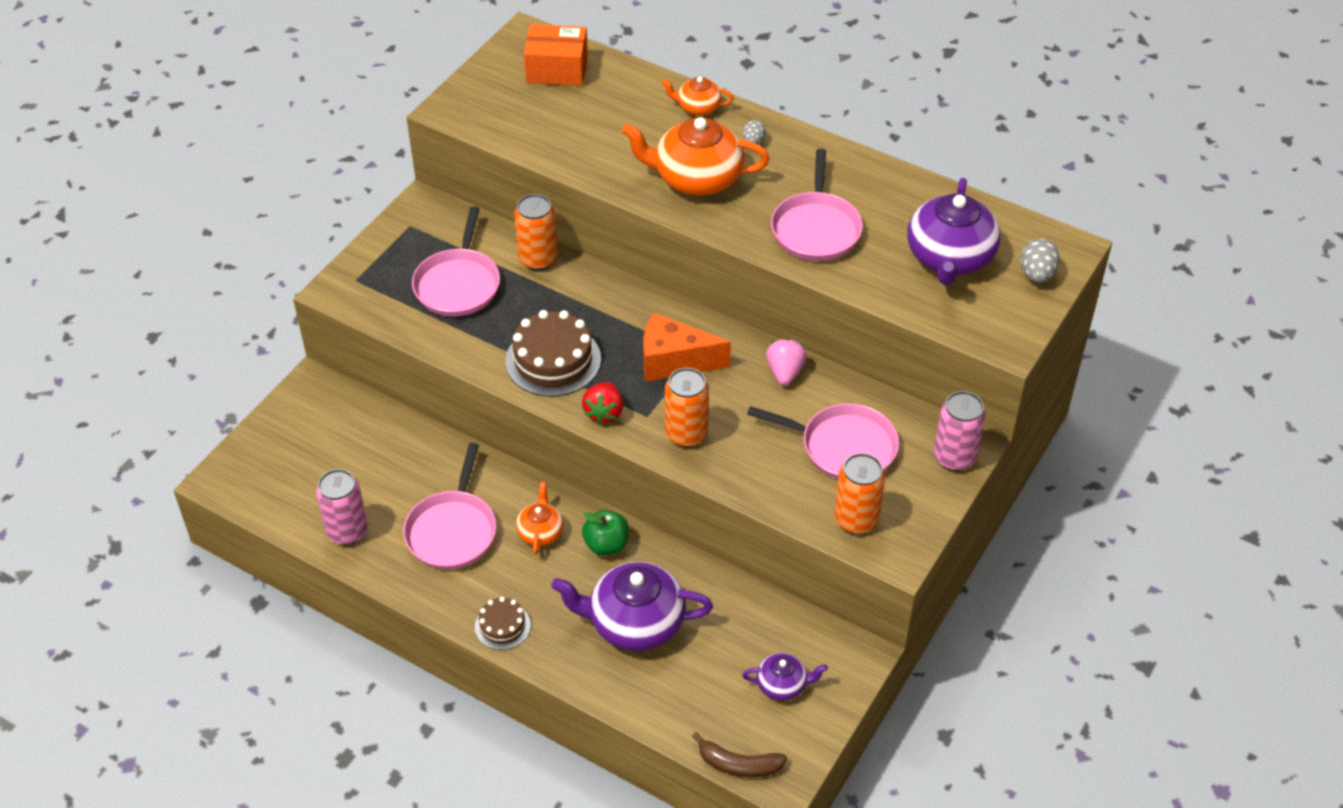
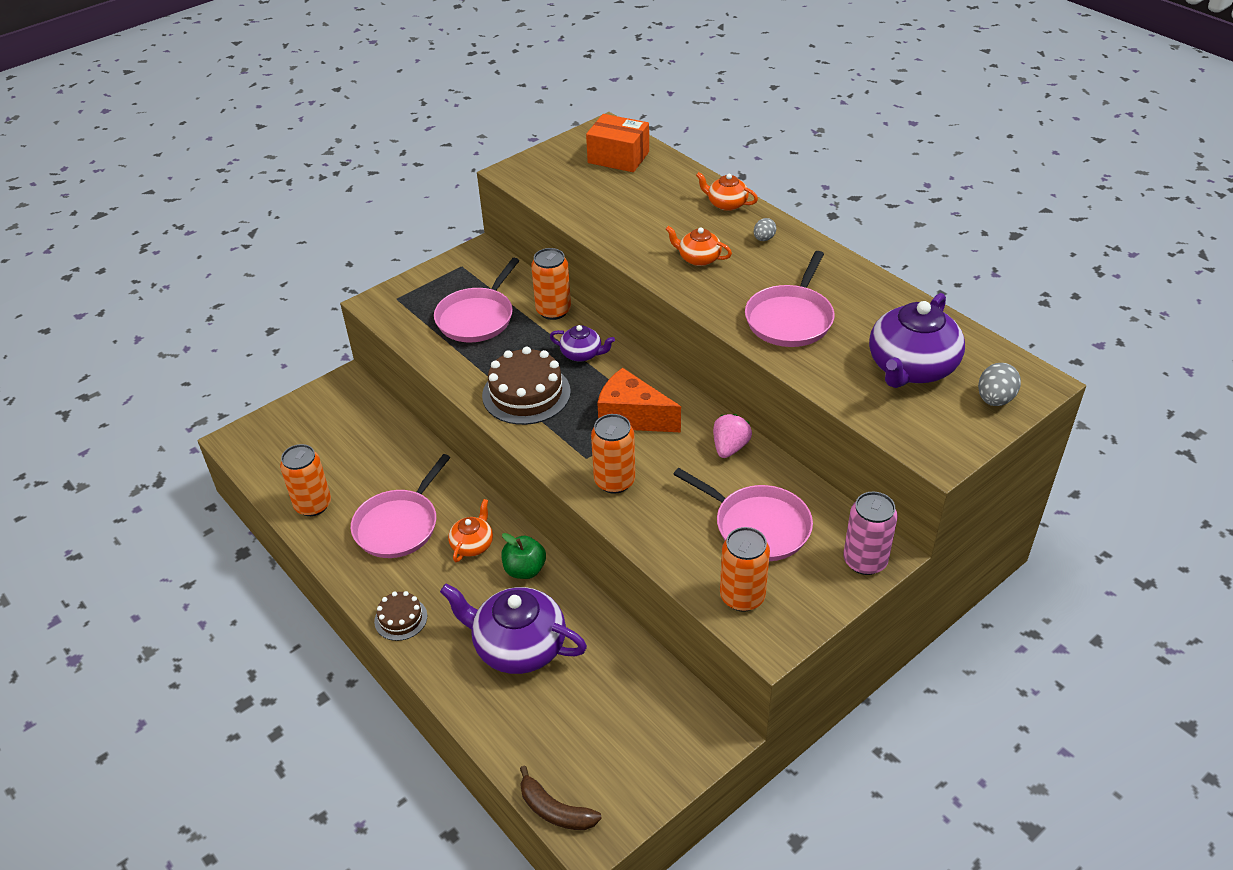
camera: 20 degrees right, 5 degrees down
pink can [316,469,368,545] -> orange can [280,444,331,516]
red strawberry [582,382,623,424] -> none
orange teapot [621,117,770,195] -> orange teapot [666,226,732,266], size x0.52
purple teapot [742,653,828,701] -> purple teapot moved to [550,325,615,362]

